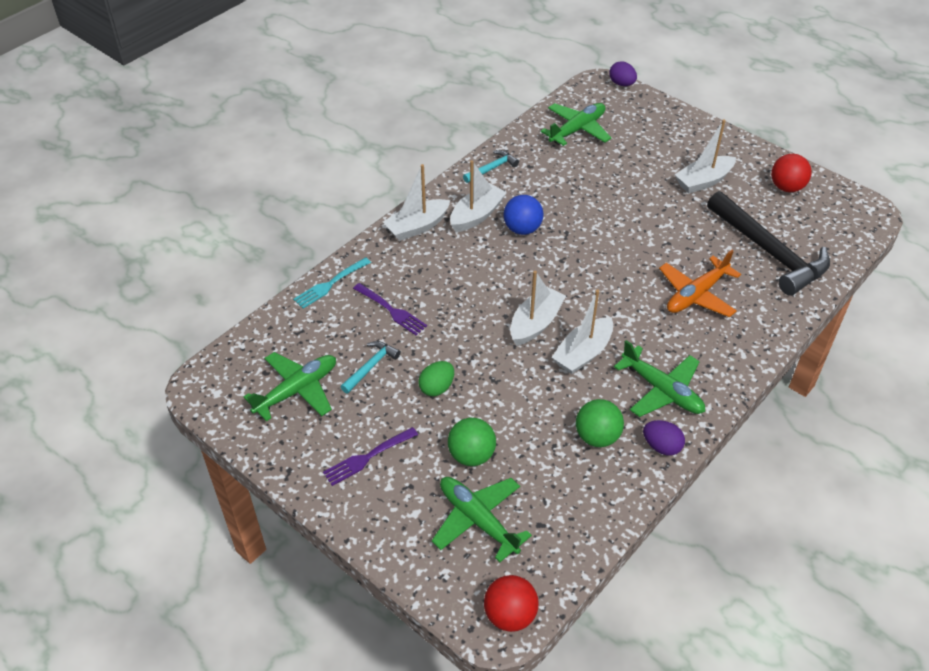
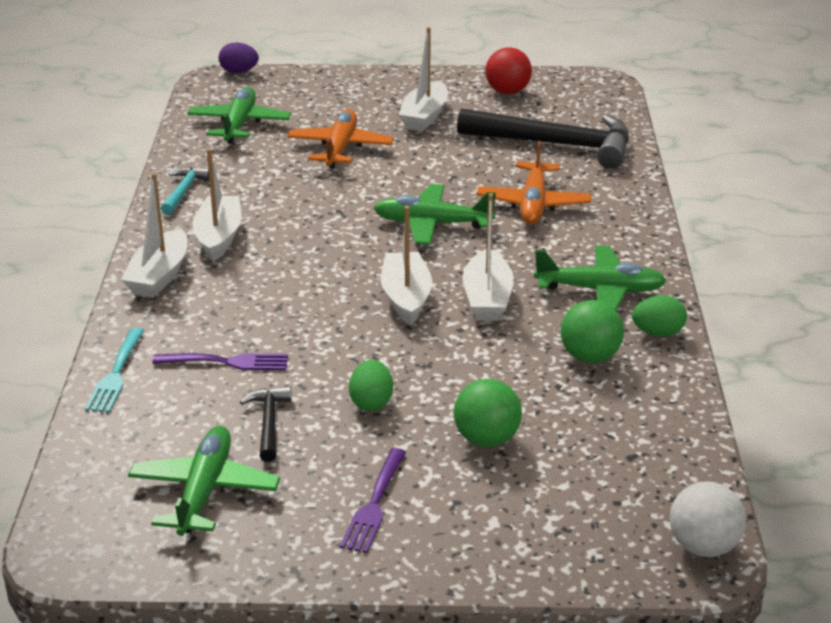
camera: 40 degrees left, 15 degrees down
turquoise hammer [341,341,401,394] -> black hammer [240,386,292,462]
green plane [432,477,532,562] -> green plane moved to [374,184,496,245]
red ball [484,575,539,632] -> white ball [670,481,746,557]
blue ball [504,195,543,235] -> none
purple egg [643,420,685,455] -> green egg [632,295,687,336]
none -> orange plane [287,109,394,169]

